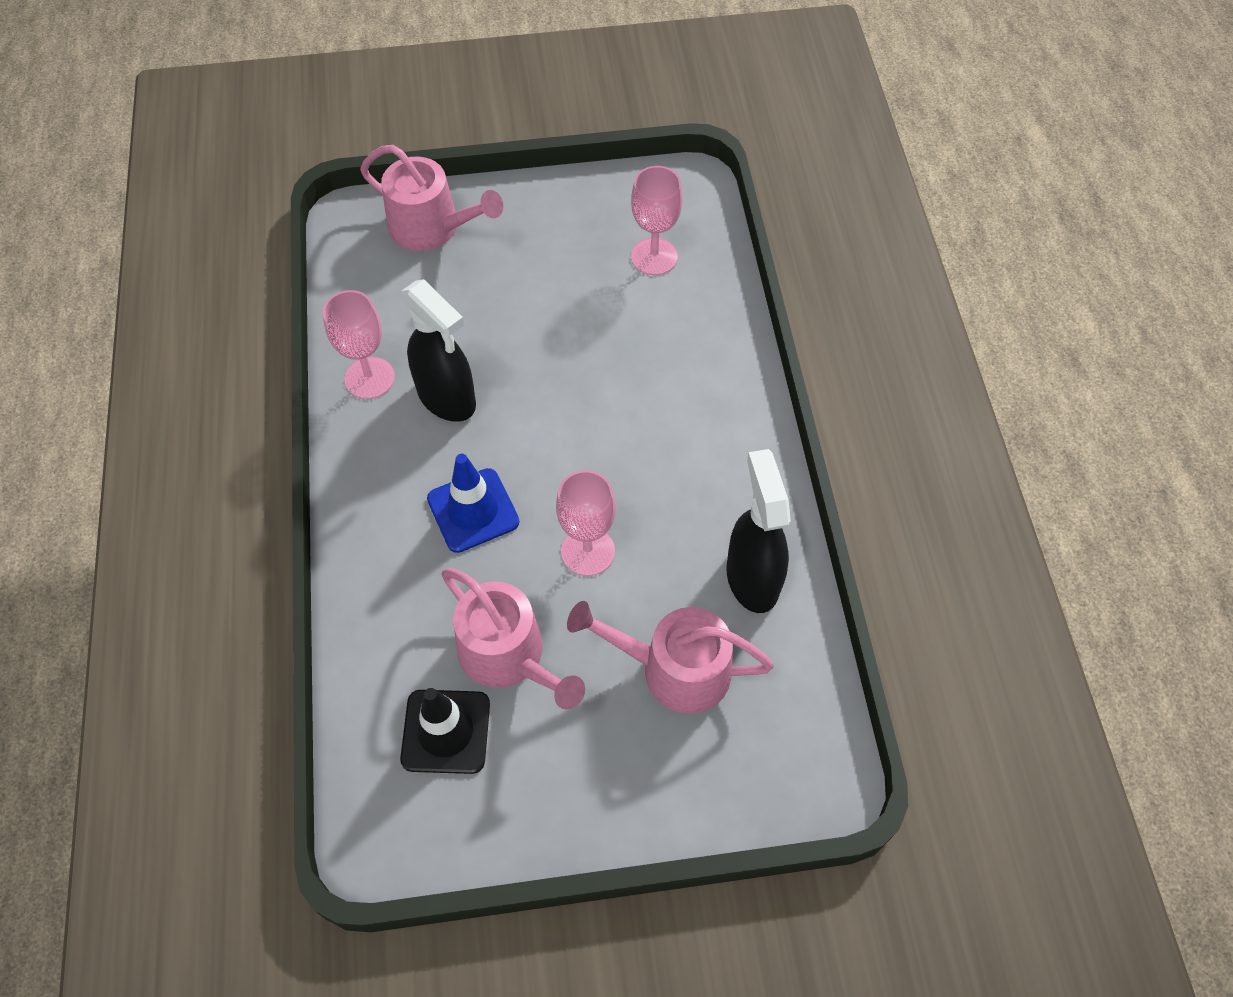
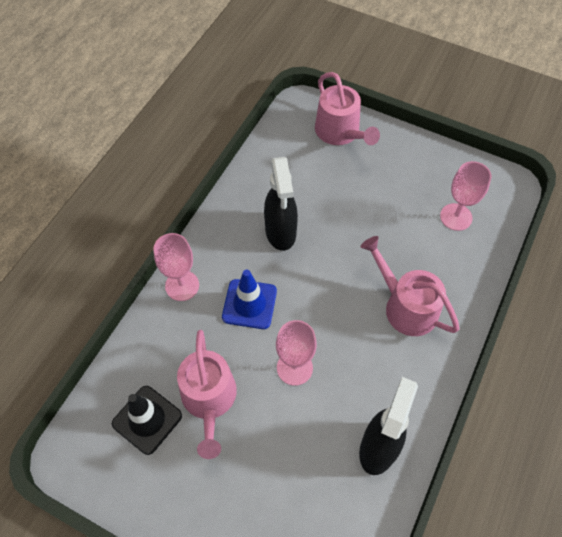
camera: 35 degrees right, 0 degrees up
pink goblet [323,290,395,399] -> pink goblet moved to [153,233,199,301]
pink watering can [567,601,774,714] -> pink watering can moved to [361,236,460,336]

